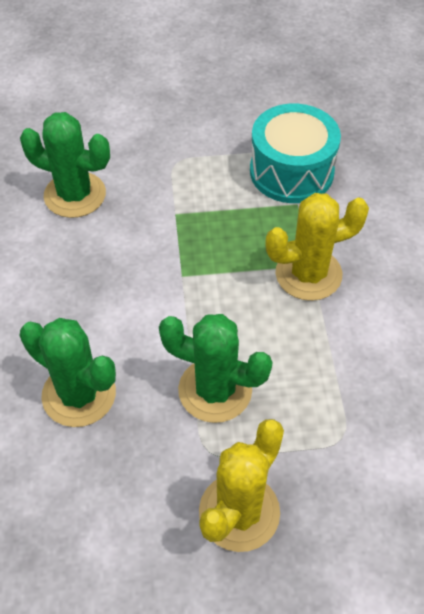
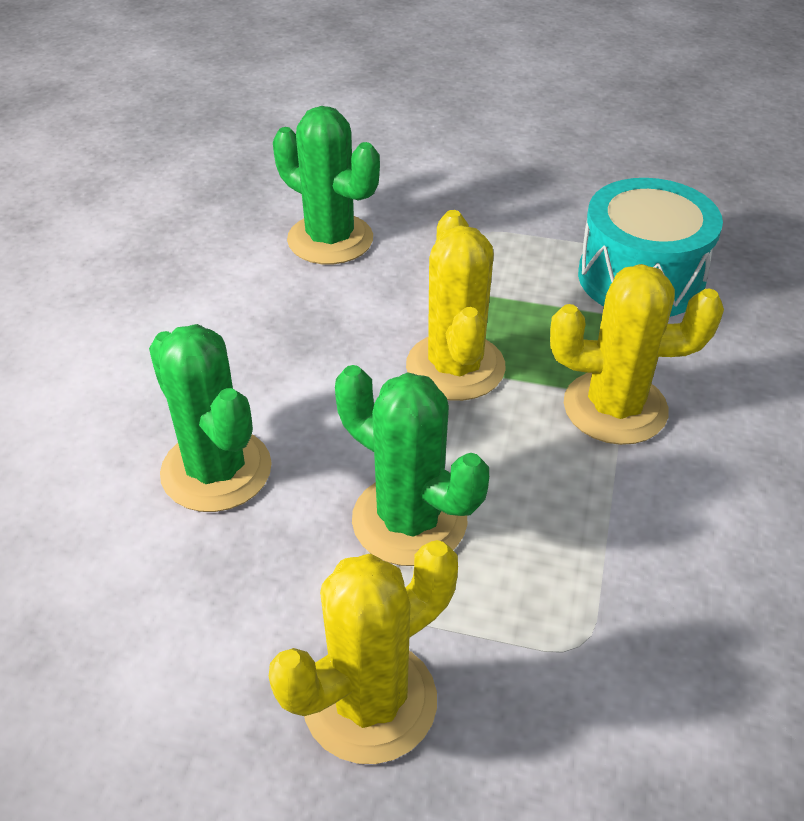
camera: 20 degrees right, 10 degrees down
none -> yellow cactus [406,210,506,401]

